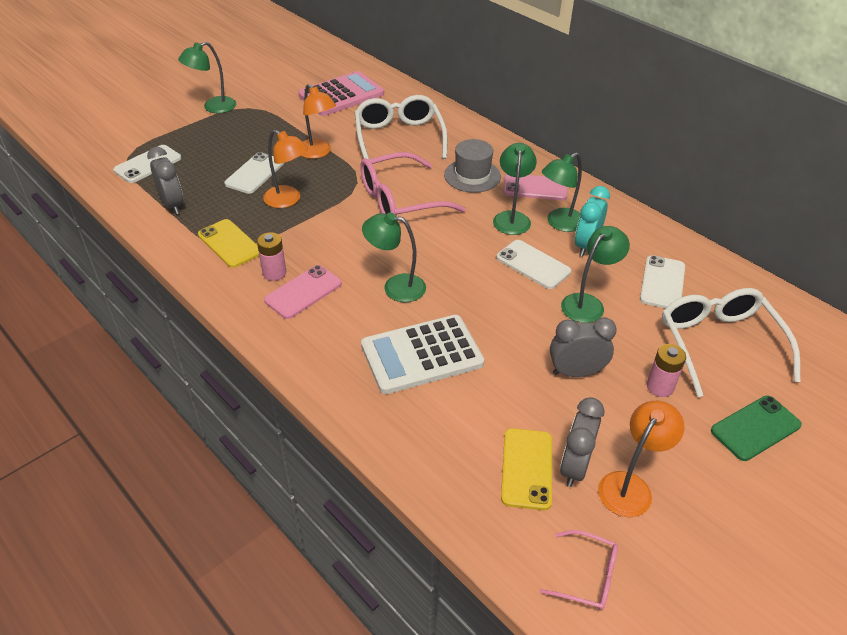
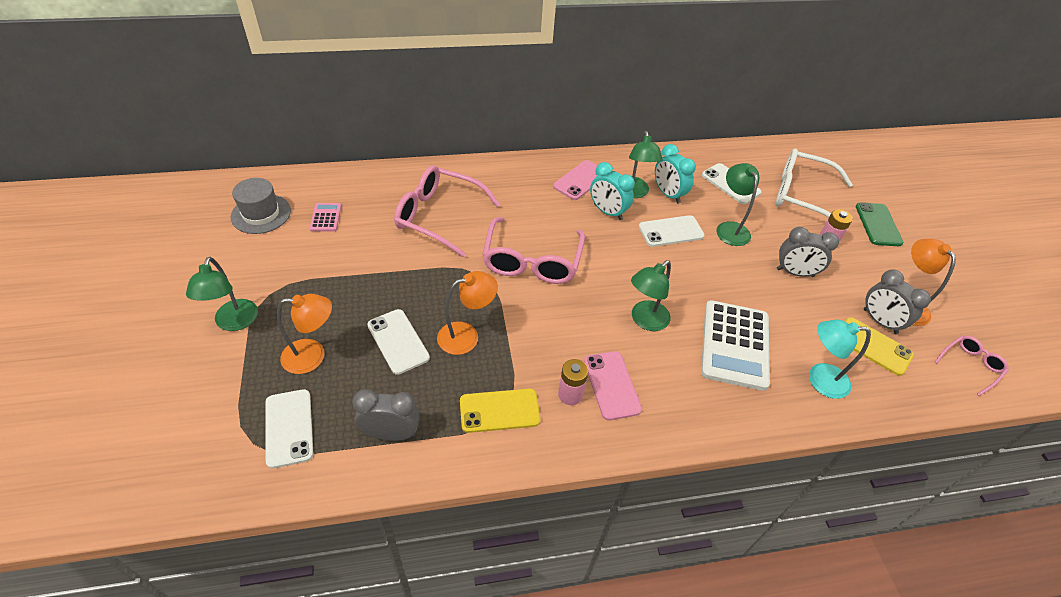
camera: 60 degrees left, 5 degrees up
pink calculator [298,71,384,116] -> pink calculator [310,203,341,231], size x0.46
orange lamp [301,84,336,159] -> orange lamp moved to [277,294,332,374]
white glasses [355,95,448,159] -> pink glasses [394,165,501,258]
grey hat [444,139,501,193] -> grey hat moved to [231,178,291,234]
green lamp [493,143,537,235] -> turquoise clock [590,162,635,220]
grey clock [550,317,617,377] -> grey clock turned 105 degrees counterclockwise [777,227,839,277]
none -> turquoise lamp [809,320,871,399]

